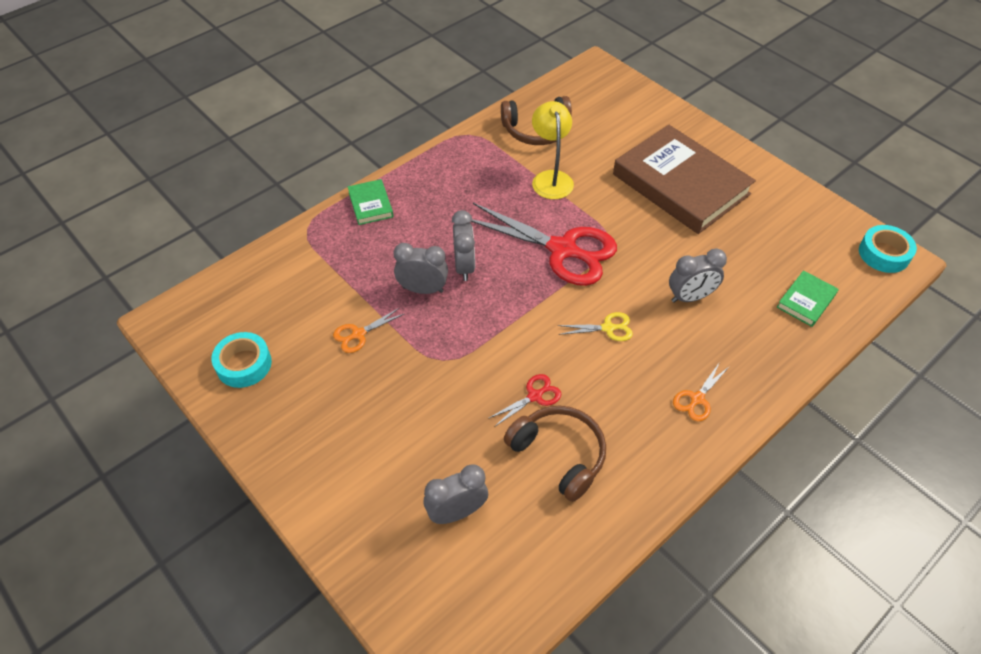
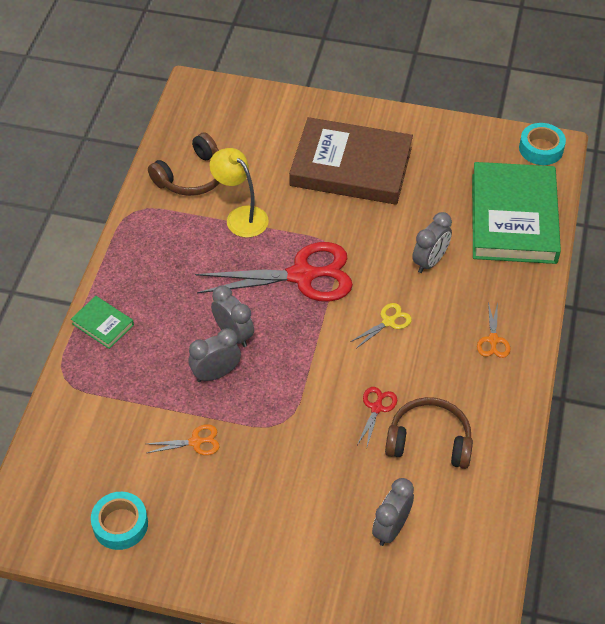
camera: 35 degrees left, 0 degrees up
orange scissors [333,308,404,353] -> orange scissors turned 120 degrees counterclockwise [147,424,220,455]
green book [777,270,839,327] -> green book [472,162,561,264], size x2.36

